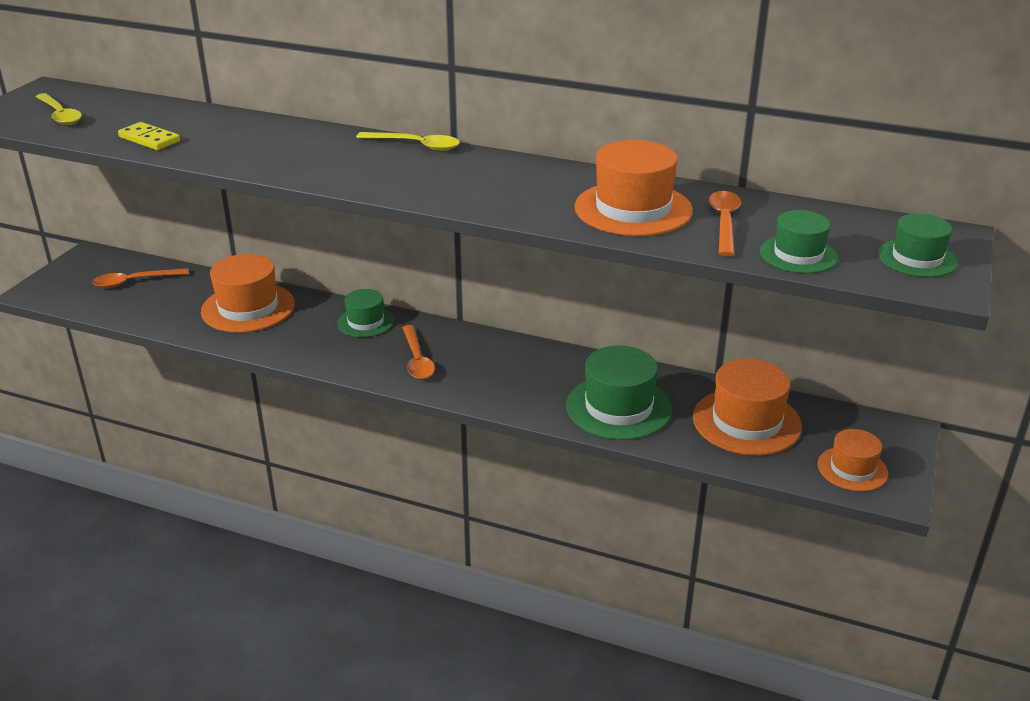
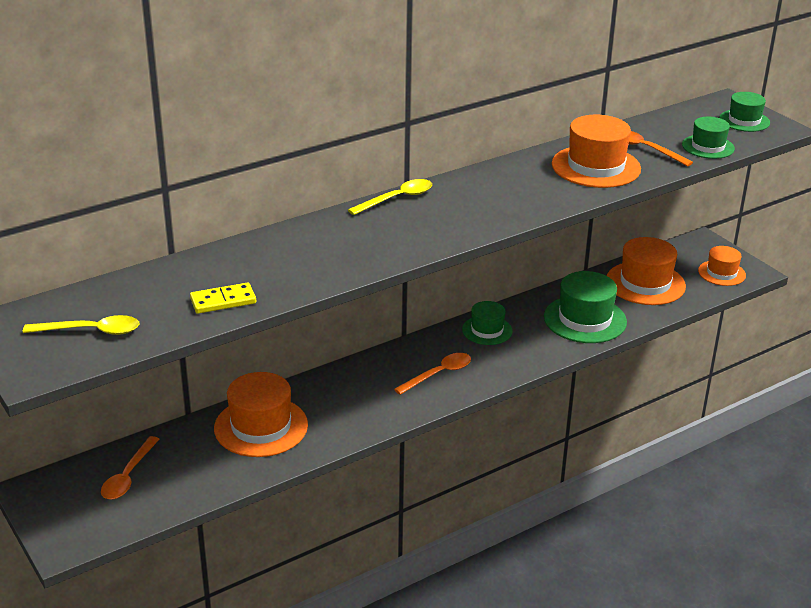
camera: 55 degrees left, 0 degrees up
green hat [337,289,394,337] -> green hat moved to [462,301,513,345]
orange spoon [402,325,435,379] -> orange spoon turned 60 degrees counterclockwise [394,353,471,395]

